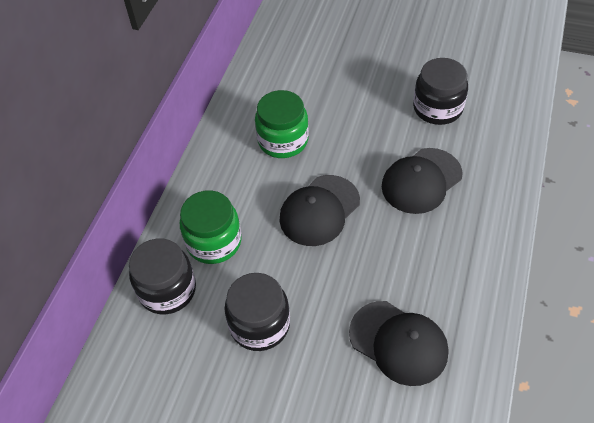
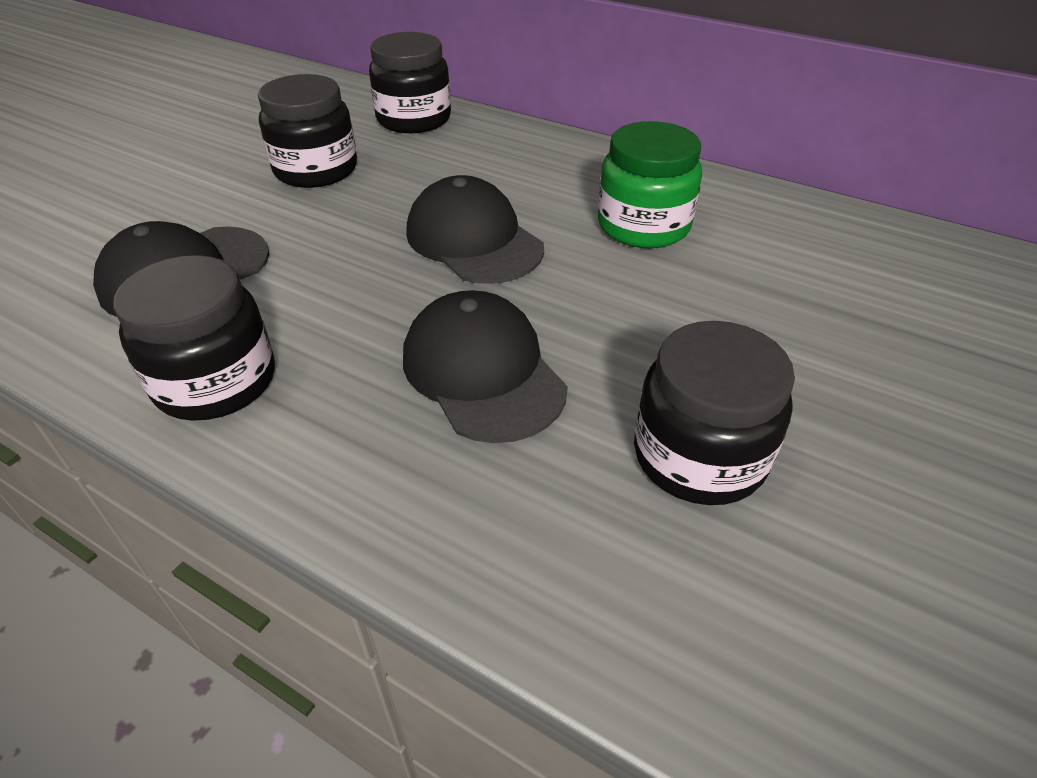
camera: 100 degrees right, 10 degrees down
green jar [180,190,242,264] -> none
none -> black jar [113,255,275,421]

